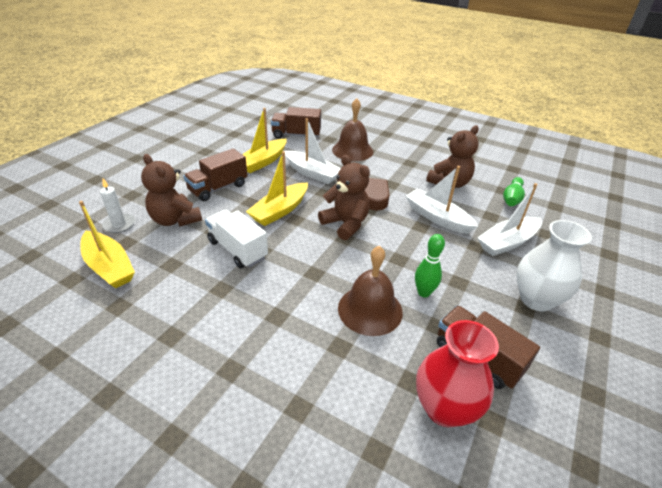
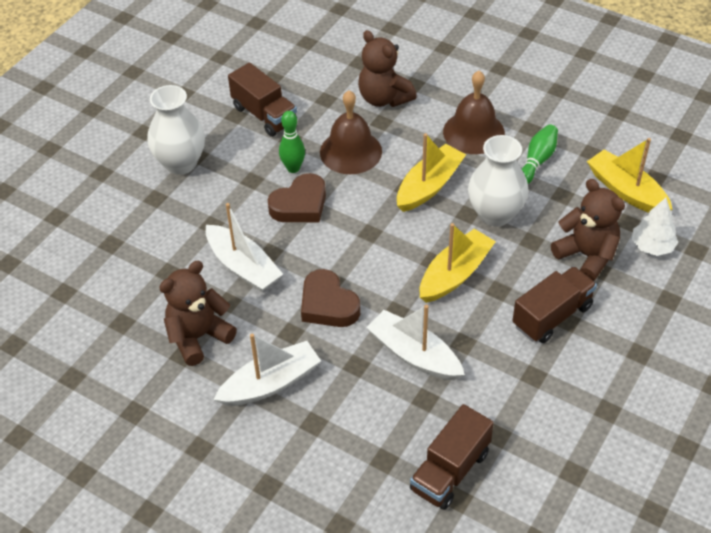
camera: 175 degrees left, 10 degrees up
white candle [100,179,135,233] -> white tree [632,198,678,256]
white truck [205,210,268,269] -> white vase [468,135,528,227]
yellow boat [242,108,287,173] -> yellow boat moved to [397,133,466,212]
brown truck [271,107,321,139] -> brown truck turned 120 degrees clockwise [410,404,494,510]
brown teddy bear [318,155,370,240] -> brown teddy bear moved to [358,30,417,107]
brown bell [332,98,373,161] -> brown bell moved to [443,71,505,154]
red vase [416,320,499,427] -> none
white boat [477,183,542,256] -> white boat moved to [213,333,321,406]
green bowling pin [503,177,525,206] -> green bowling pin moved to [522,124,558,184]
none -> brown heart [268,173,326,222]

